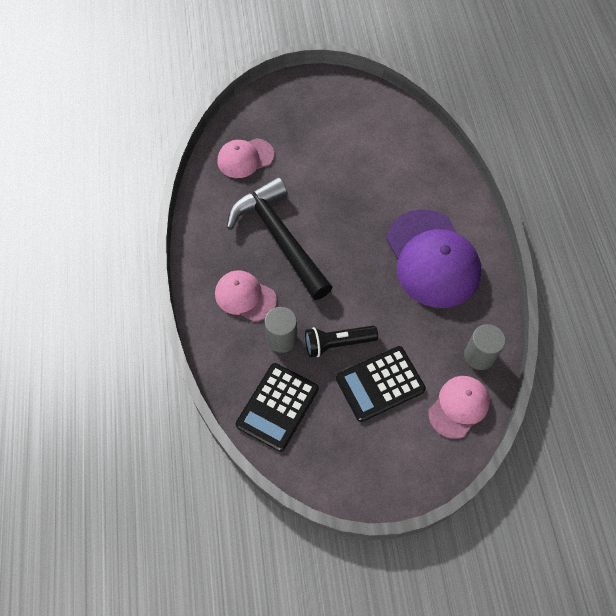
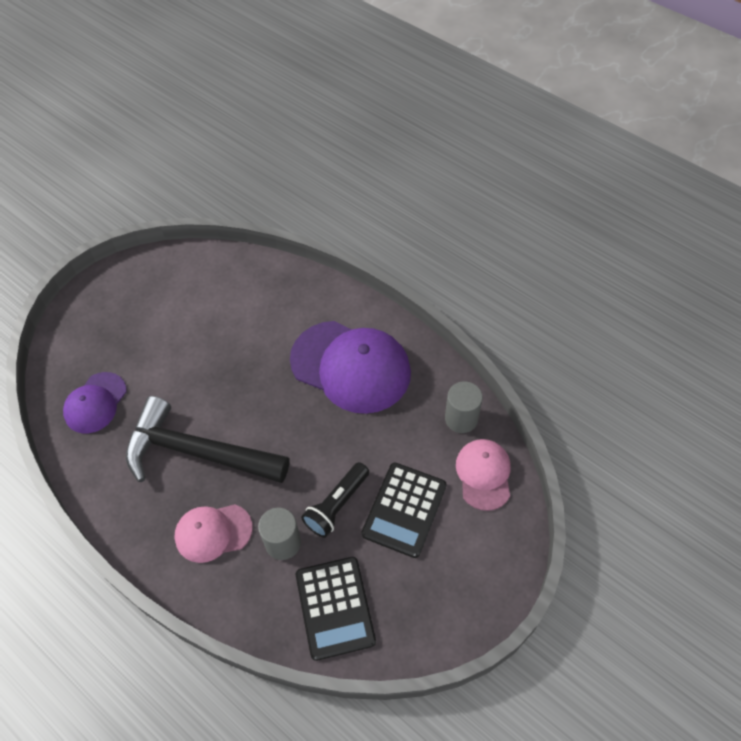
camera: 40 degrees left, 5 degrees down
pink cap [217,138,274,178] -> purple cap [63,372,127,434]

